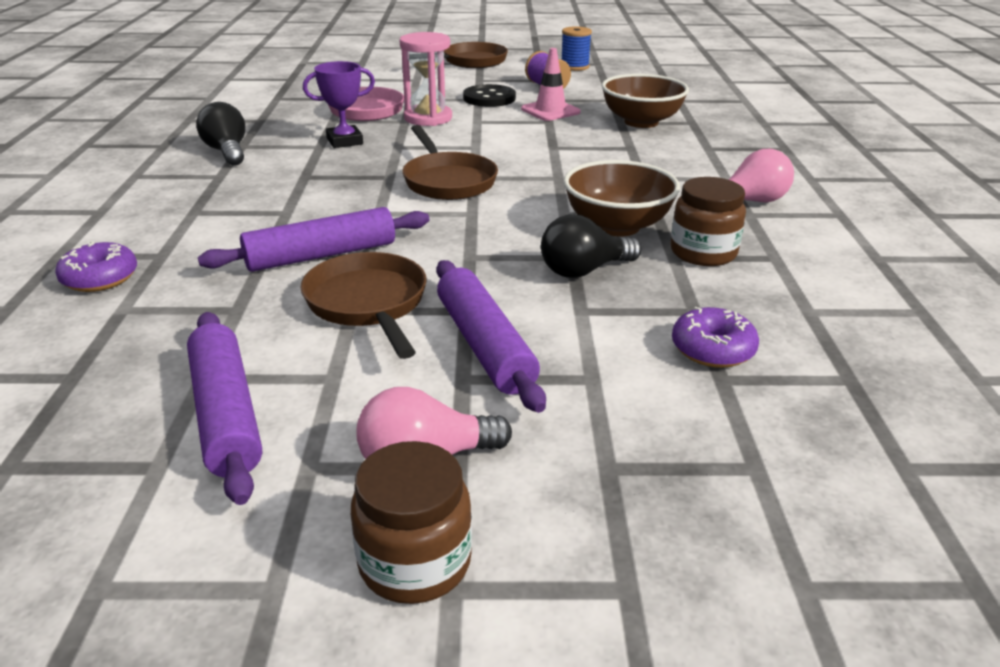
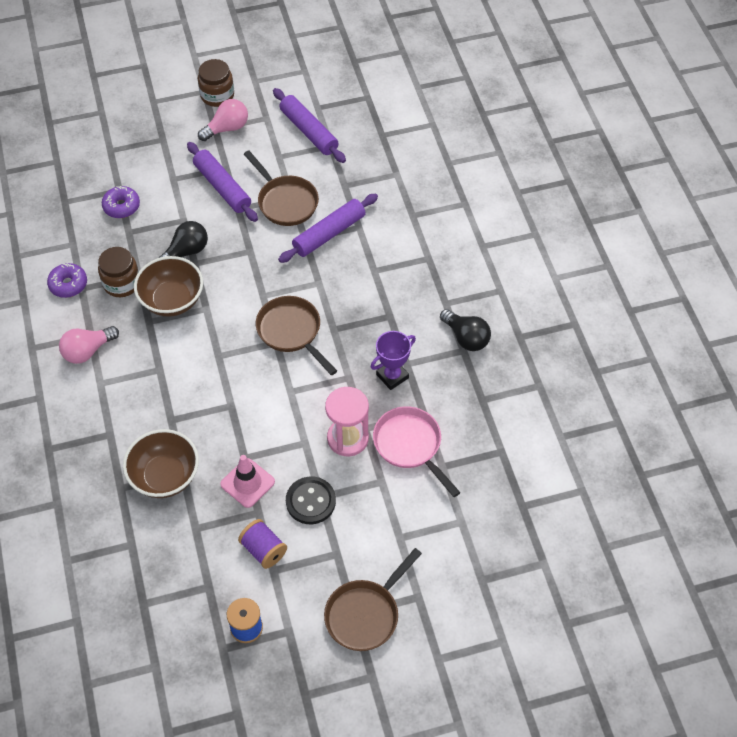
camera: 165 degrees right, 25 degrees up
purple donut [55,241,137,292] -> purple donut moved to [47,263,87,298]

